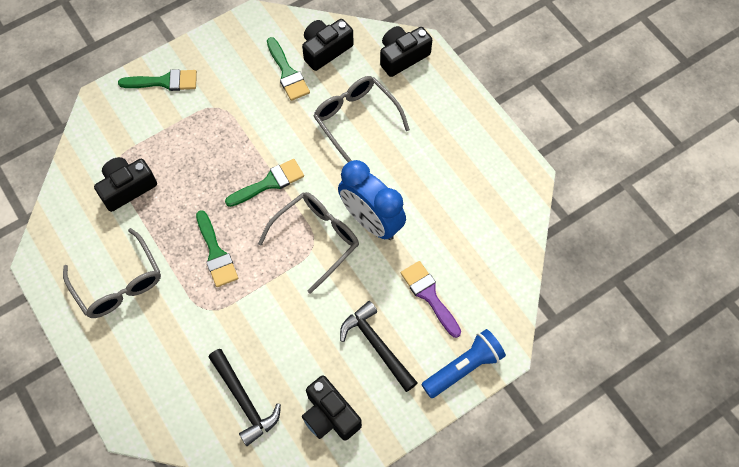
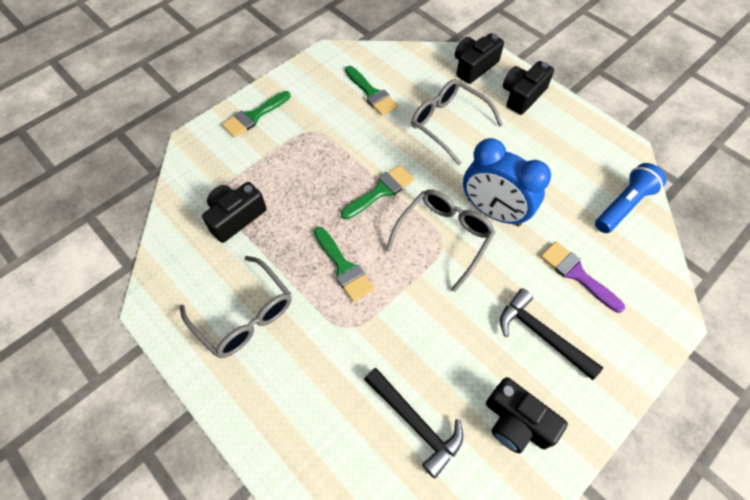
camera: 10 degrees left, 5 degrees down
green brush [118,69,197,91] -> green brush turned 150 degrees clockwise [222,91,291,138]
black camera [302,19,354,71] -> black camera moved to [503,61,554,115]
blue flashlight [421,329,506,398] -> blue flashlight moved to [595,163,667,233]

